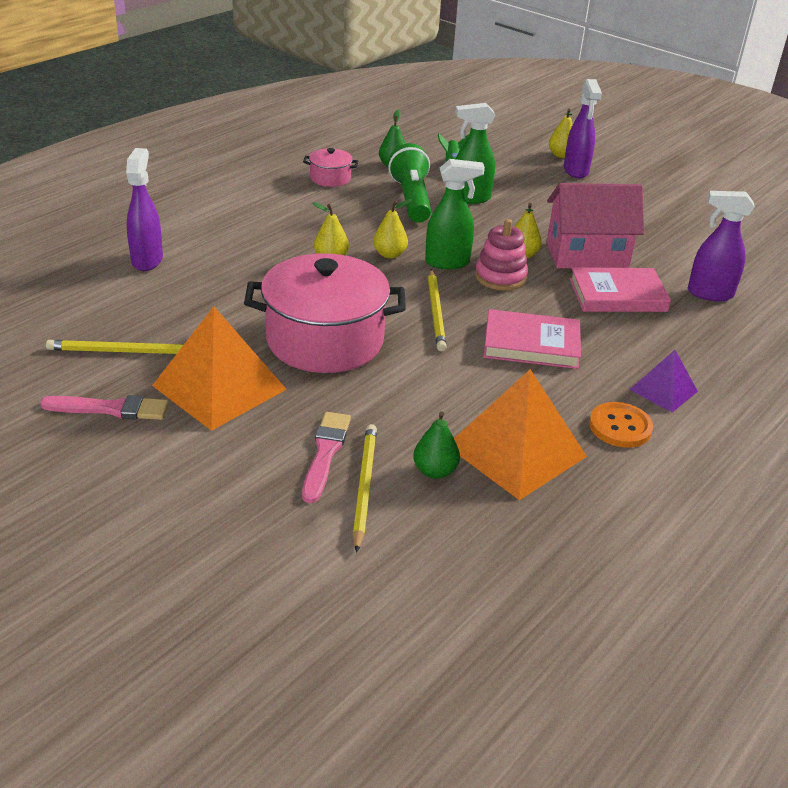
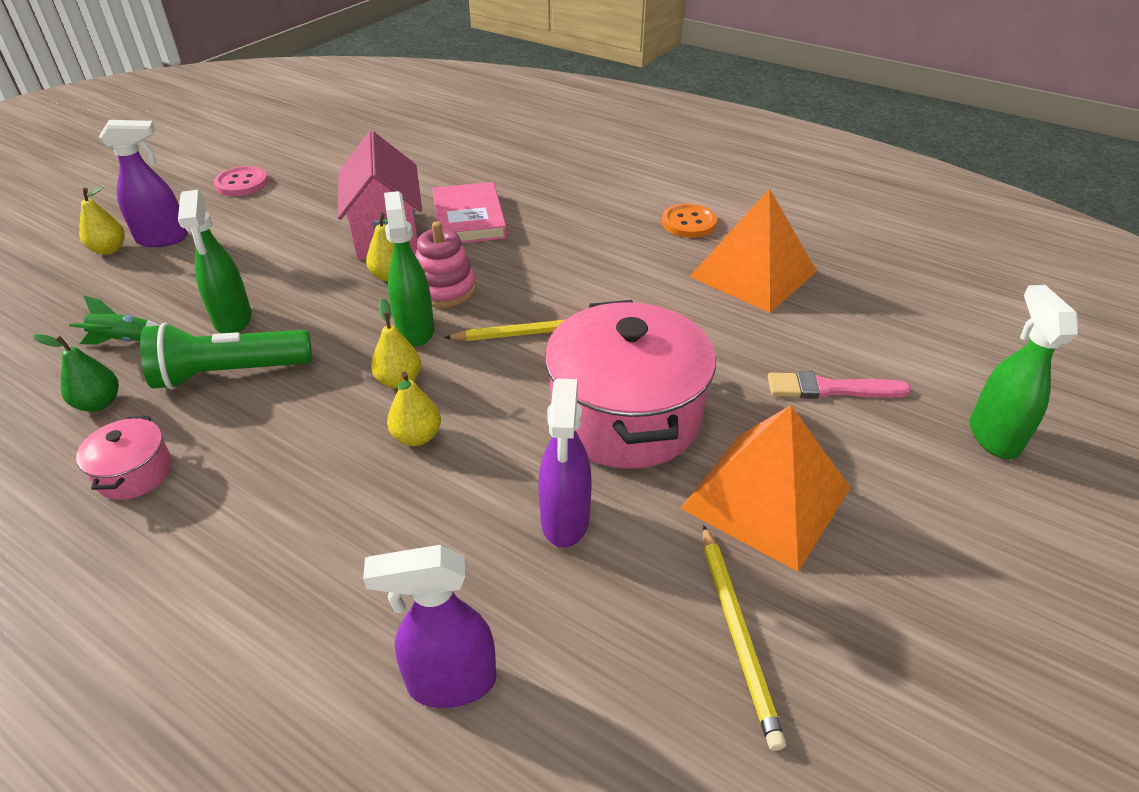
camera: 95 degrees left, 5 degrees up
pink brush [40,395,169,420] -> none
yellow pencil [353,424,377,553] -> none
green pear [413,411,460,479] -> none
pink book [483,309,581,369] -> none
purple pyramid [629,350,698,413] -> none
purple spray bottle [688,191,755,301] -> purple spray bottle moved to [539,378,592,548]
none -> pink button [214,166,268,196]
none -> green spray bottle [970,285,1078,459]

